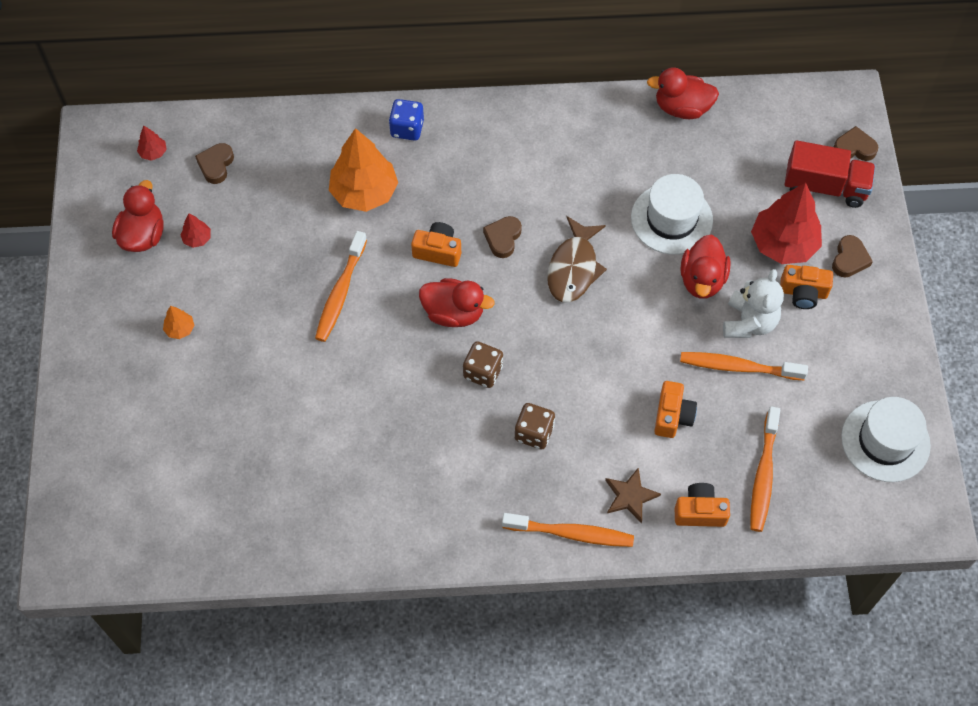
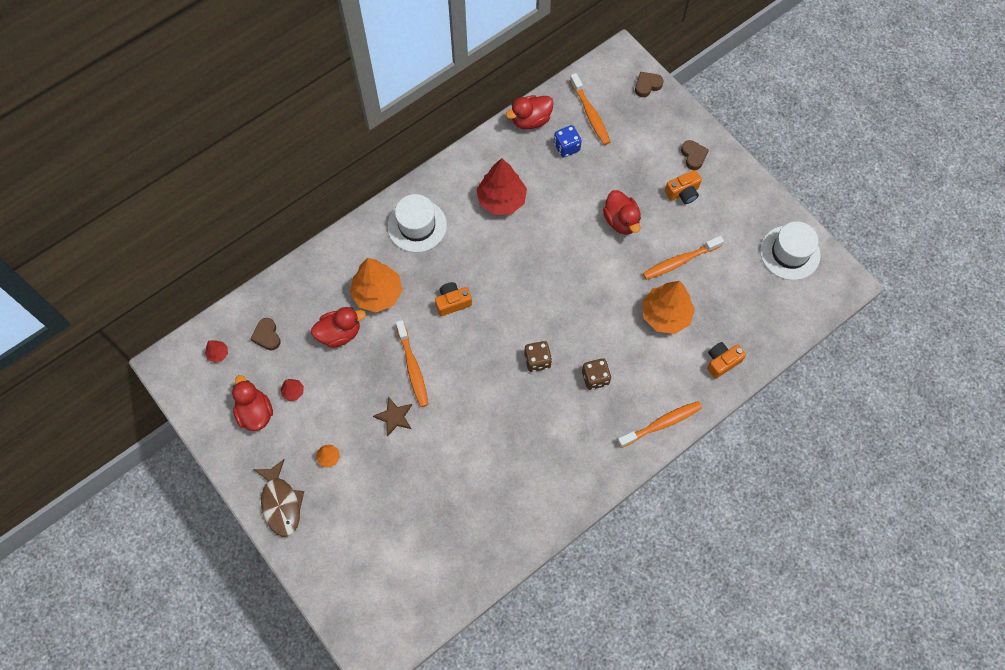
camera: 35 degrees left, 5 degrees up
blue dice [389,99,424,141] -> blue dice moved to [554,125,582,157]
red duck [419,278,495,327] -> red duck moved to [311,307,366,348]
brown heart [483,216,522,258] -> none
brown fish [547,216,607,302] -> brown fish moved to [254,459,304,537]
brown star [605,467,661,523] -> brown star moved to [373,396,412,437]
white hat [631,174,713,254] -> white hat moved to [387,194,447,253]
orange camera [654,381,697,438] -> orange tree [642,281,695,334]
white teddy bear [723,269,784,338] -> none
orange toothbrush [750,407,780,532] -> orange toothbrush moved to [570,73,610,145]
red tree [751,183,822,264] -> red tree moved to [476,158,527,215]
red truck [785,140,876,208] -> none

